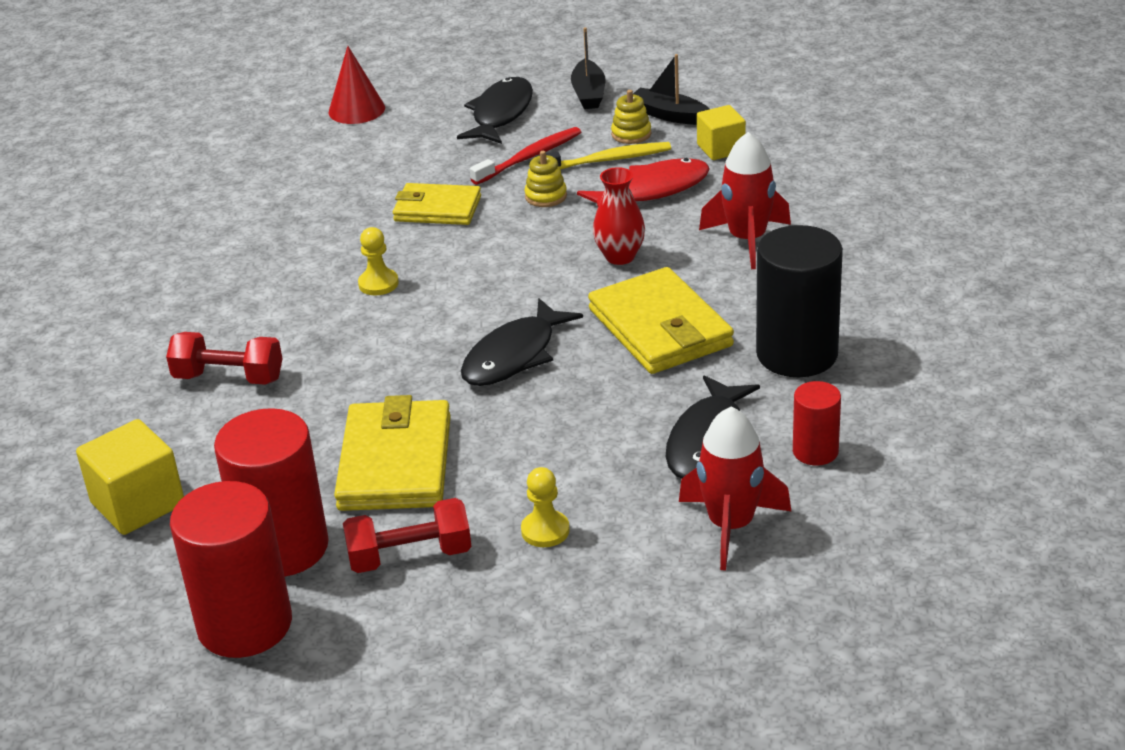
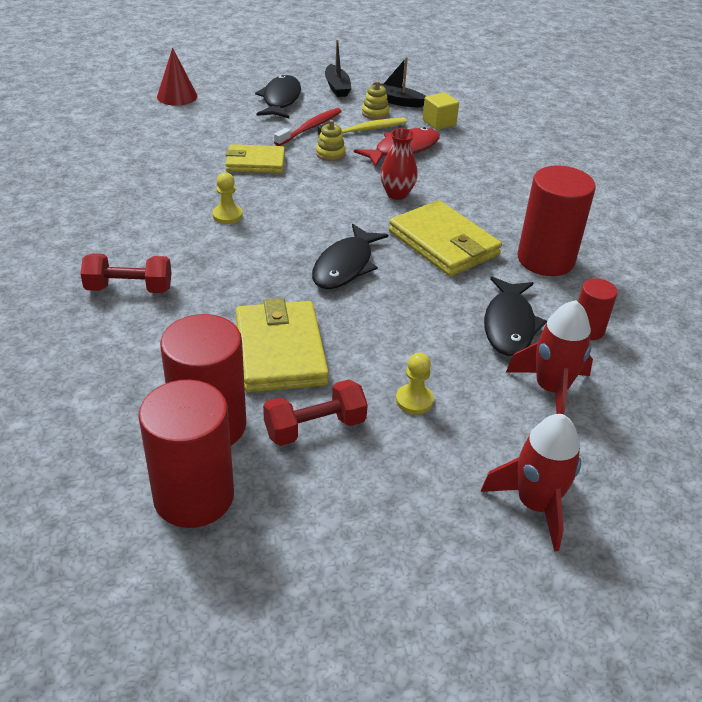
camera: 15 degrees left, 5 degrees up
yellow cube [76,419,184,535] -> none
red rocket [699,132,791,269] -> red rocket moved to [481,414,581,552]
black cylinder [756,225,843,377] -> red cylinder [517,165,596,276]

